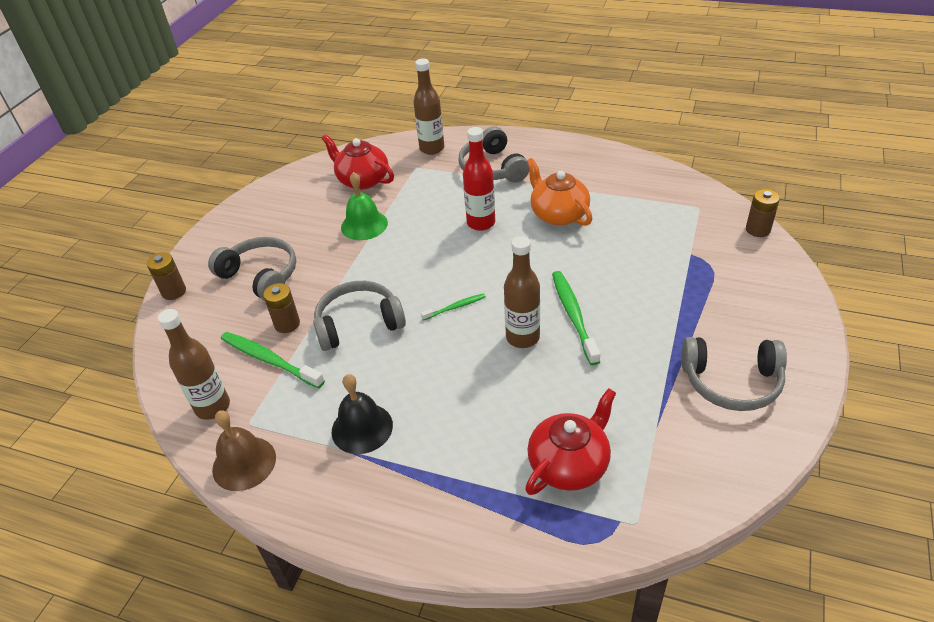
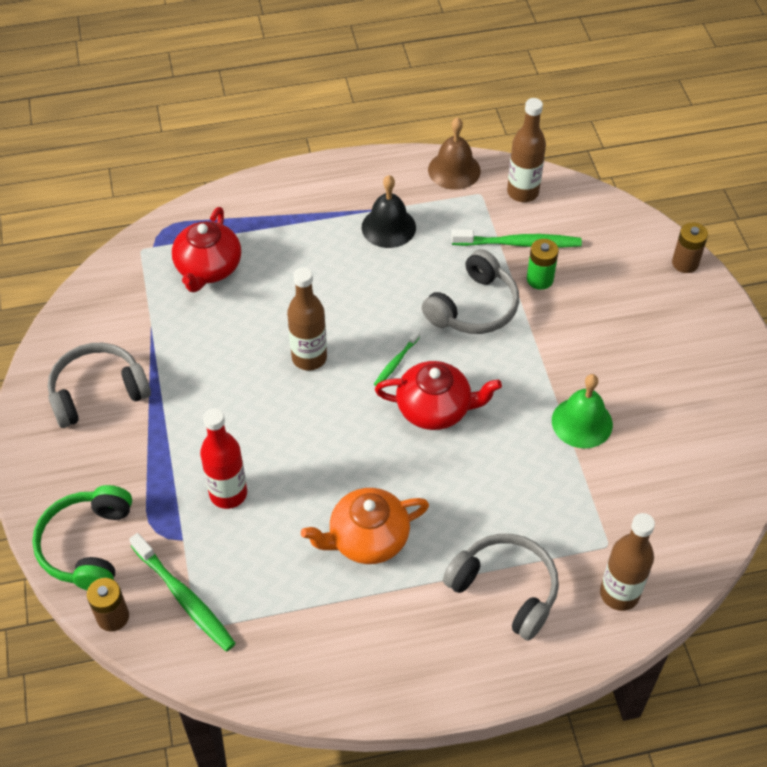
camera: 145 degrees right, 10 degrees up
grey headphones [208,237,296,300] -> none
brown battery [263,283,300,333] -> green battery [527,239,559,290]
red teapot [322,134,394,190] -> red teapot moved to [375,361,502,430]
red bottle [463,127,495,231] -> red bottle moved to [200,408,247,509]
orange teapot [526,158,592,226] -> orange teapot turned 135 degrees clockwise [301,488,429,564]
green toothbrush [552,271,600,365] -> green toothbrush moved to [129,533,236,651]
none -> green headphones [32,485,132,590]

